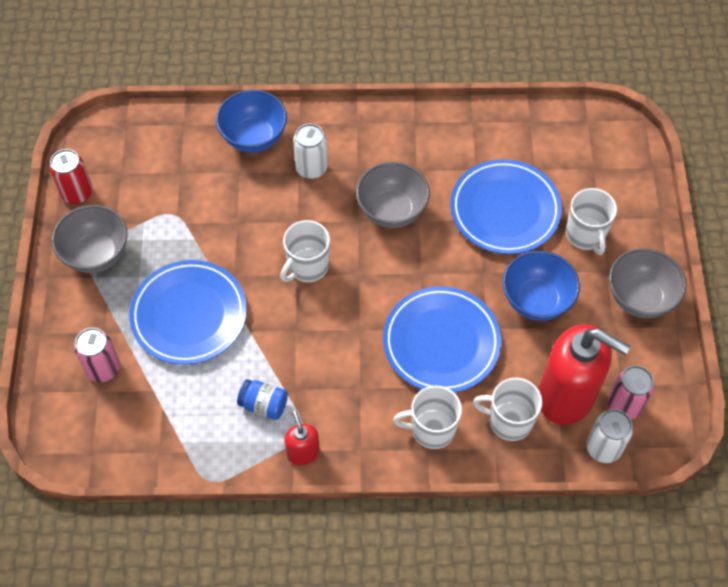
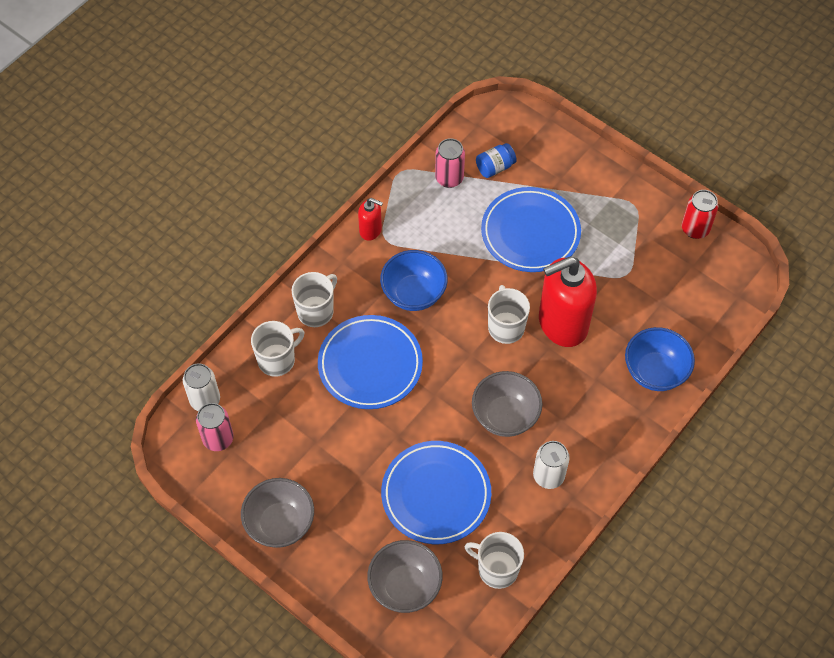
camera: 130 degrees right, 0 degrees up
grey bowl [52,205,127,273] -> grey bowl moved to [367,540,443,613]
pink can [74,328,120,382] -> pink can moved to [435,138,465,188]
blue jar [237,379,288,420] -> blue jar moved to [476,143,517,178]
white can [293,123,328,179] -> white can moved to [533,441,570,489]
blue bowl [503,251,580,321] -> blue bowl moved to [380,250,448,311]
red soap dispenser [539,324,630,425] -> red soap dispenser moved to [539,257,597,347]
white mug [566,188,617,255] -> white mug moved to [464,532,524,589]

